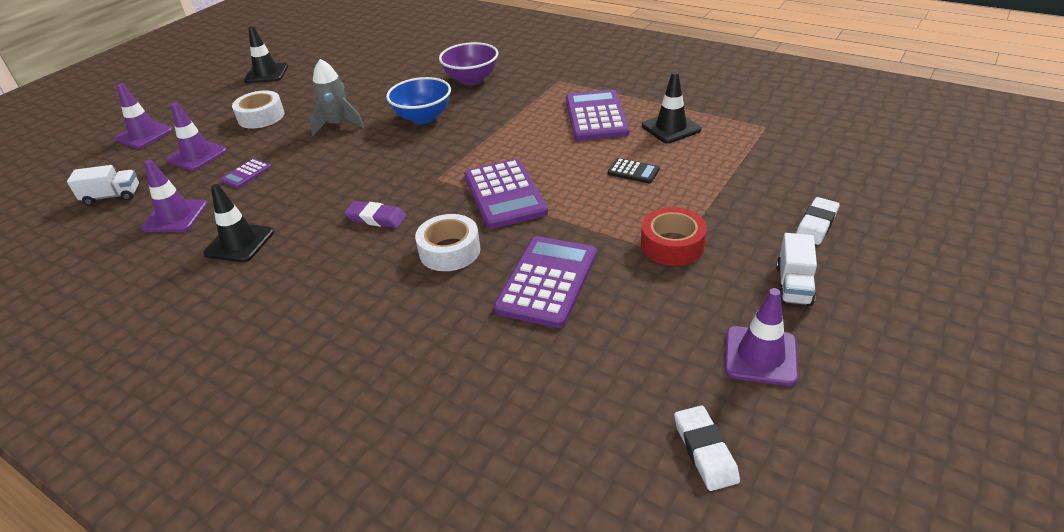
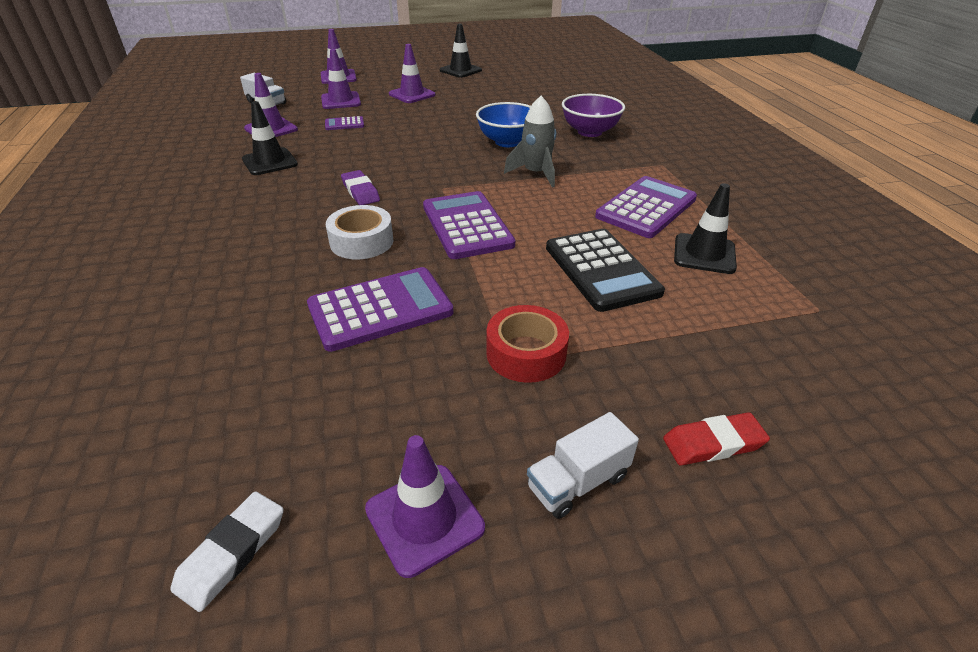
camera: 40 degrees right, 0 degrees up
white tape [232,90,285,129] -> purple traffic cone [389,44,436,103]
grey rocket [310,59,364,136] -> grey rocket moved to [504,96,556,188]
purple calculator [464,159,548,229] -> purple calculator turned 135 degrees clockwise [423,191,515,259]
black calculator [608,158,660,183] -> black calculator [546,229,665,312], size x2.09
white eraser [796,197,840,245] -> red eraser [663,412,770,466]

